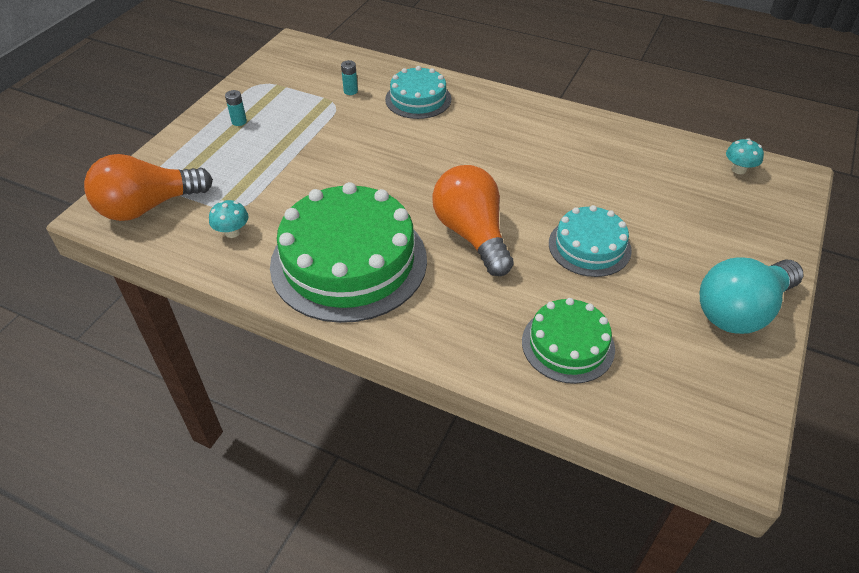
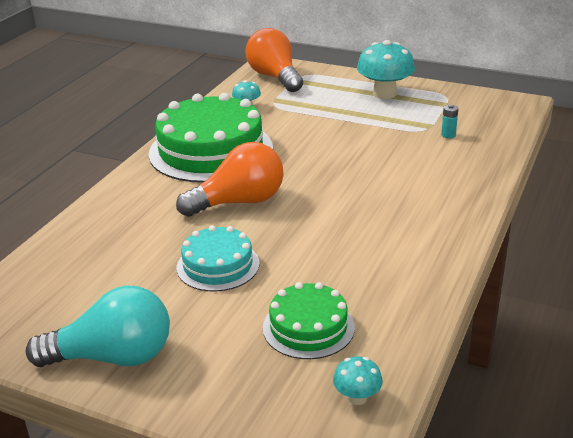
camera: 90 degrees right, 15 degrees down
turquoise battery [225,90,247,126] -> turquoise mushroom [357,40,415,99]
turquoise cake [385,66,451,119] -> none
green cake [522,298,615,384] -> green cake moved to [263,282,355,359]
turquoise light bulb [699,257,803,334] -> turquoise light bulb turned 120 degrees clockwise [26,285,170,367]

